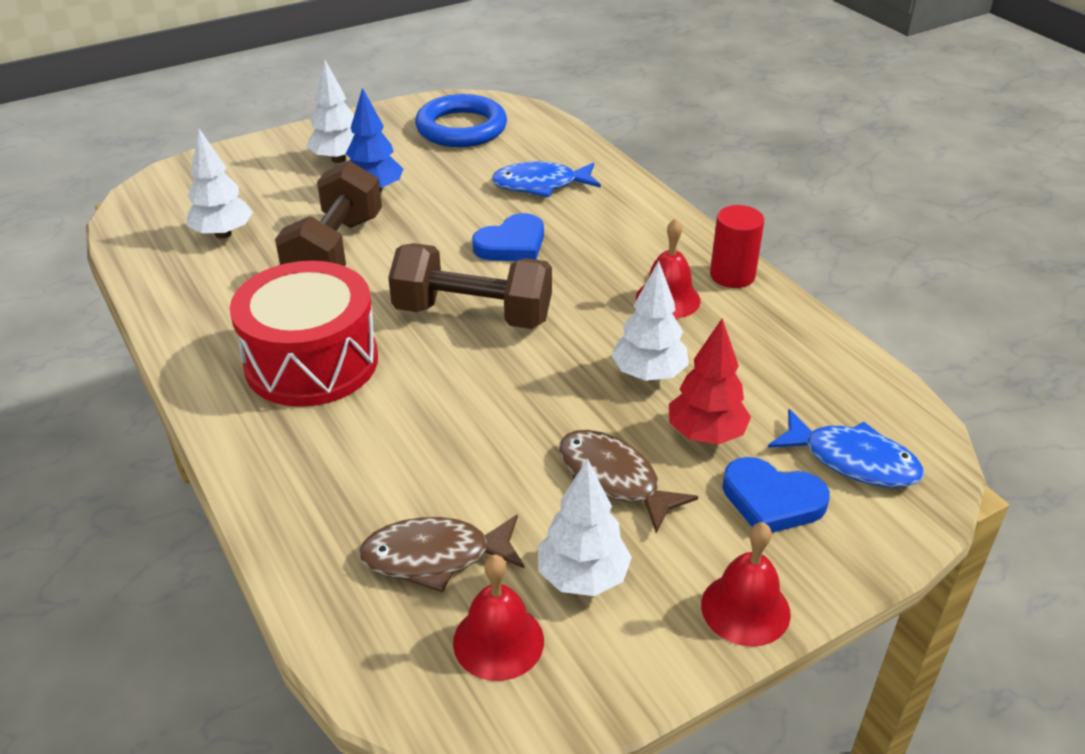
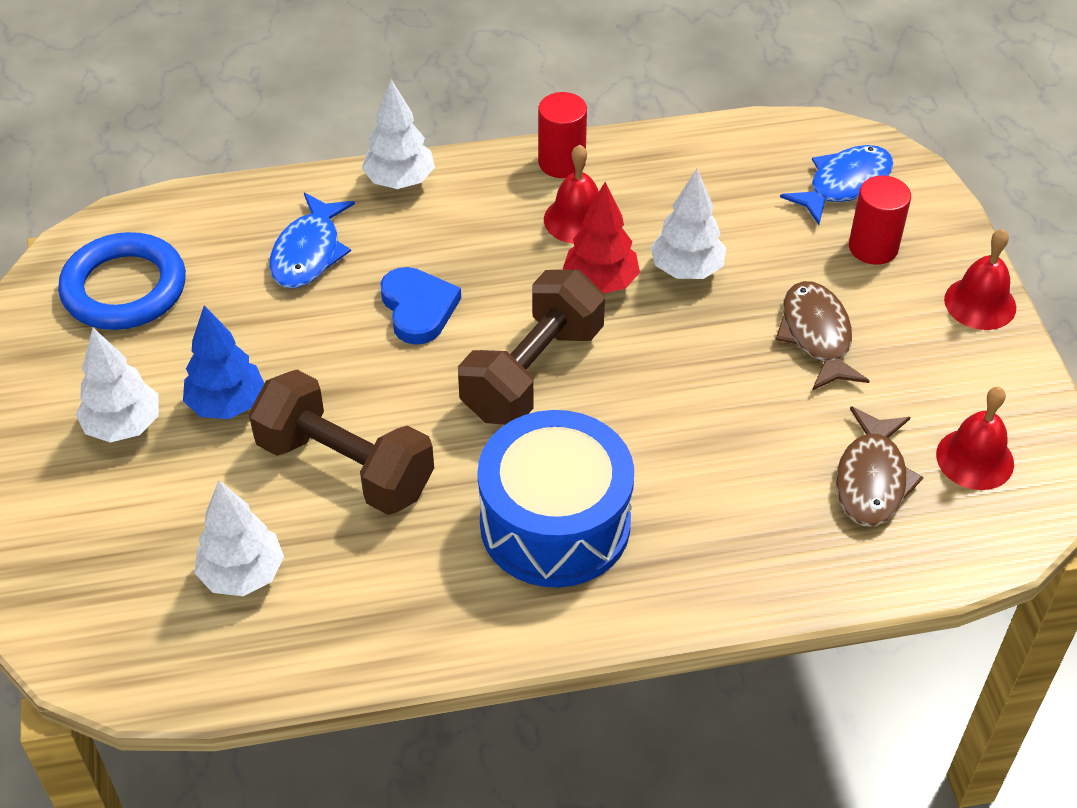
camera: 70 degrees left, 10 degrees up
red drum [230,261,378,407] -> blue drum [477,410,634,588]
white tree [538,458,632,596] -> white tree moved to [362,79,435,189]
brown fish [559,430,698,534] -> brown fish turned 105 degrees clockwise [775,281,870,391]
red tree [669,319,751,444] -> red tree moved to [563,182,640,293]
blue heart [722,457,830,533] -> red cylinder [849,176,911,265]

